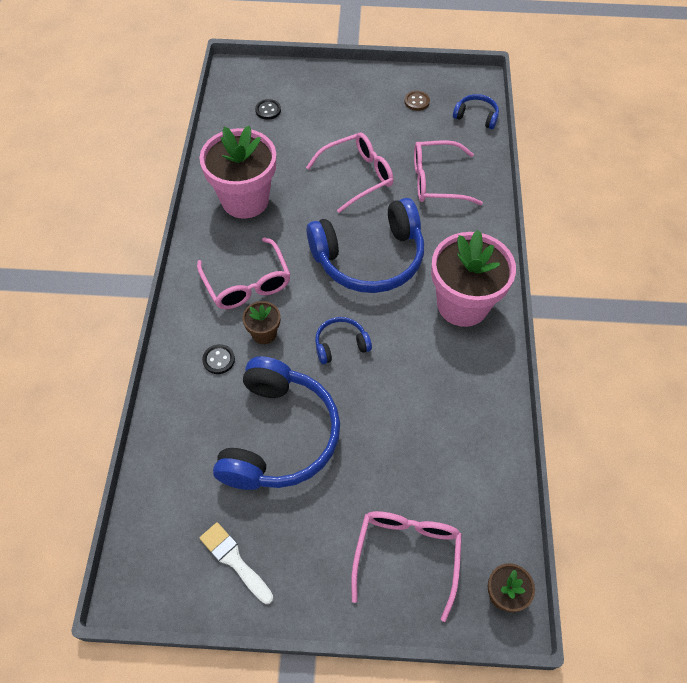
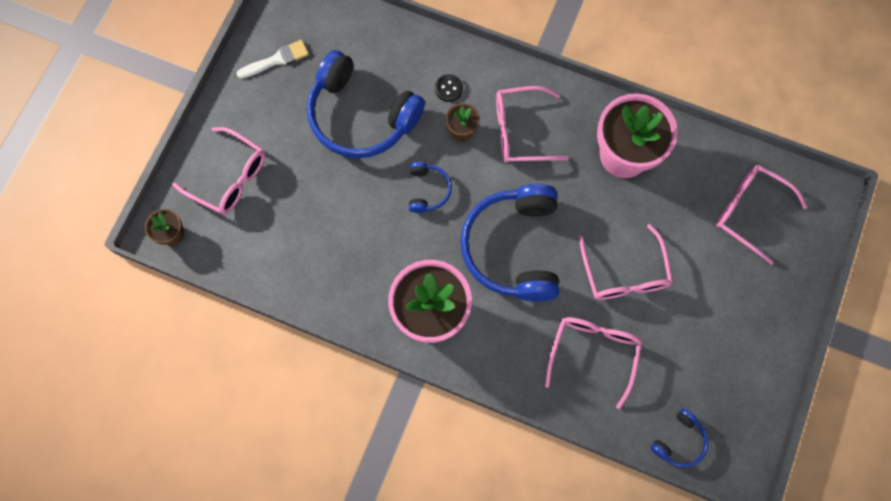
camera: 110 degrees right, 15 degrees up
black button [255,99,281,120] -> pink glasses [716,165,807,265]
brown button [404,91,430,111] -> none

